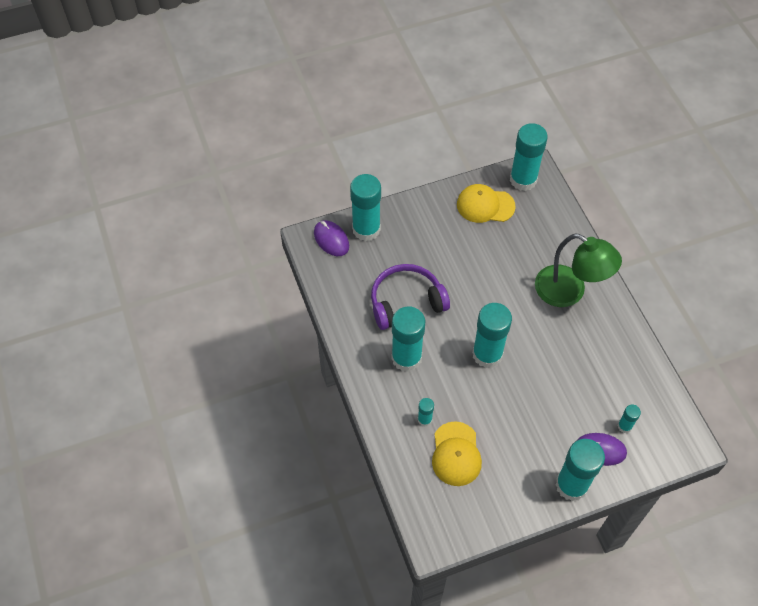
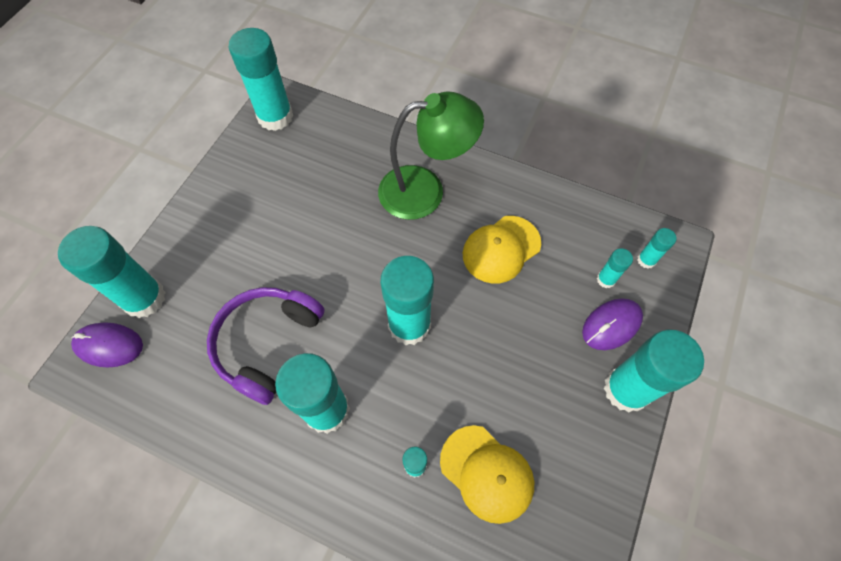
camera: 45 degrees left, 5 degrees up
yellow cap [457,184,516,223] -> yellow cap moved to [463,216,541,284]
none -> turquoise glue stick [637,228,677,269]

